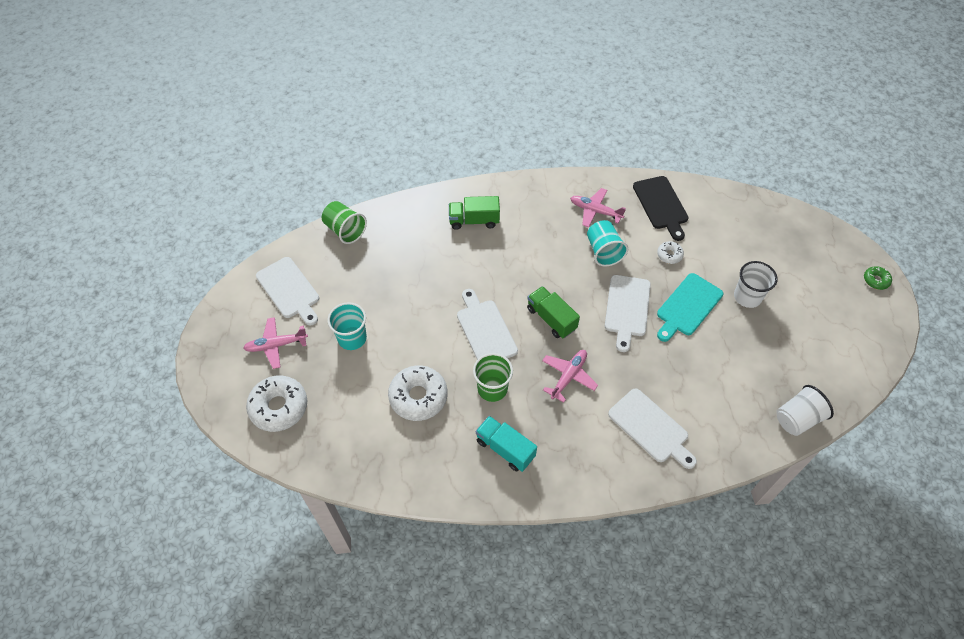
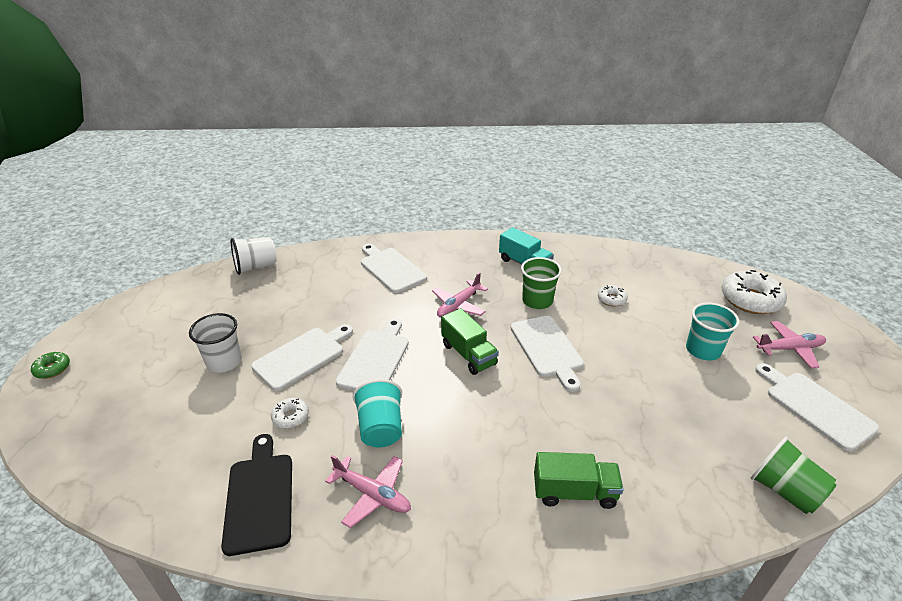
camera: 175 degrees left, 20 degrees down
white donut [388,365,447,421] -> white donut [598,285,628,306], size x0.49
turquoise cutting board [657,273,723,342] -> white cutting board [251,324,353,391]

